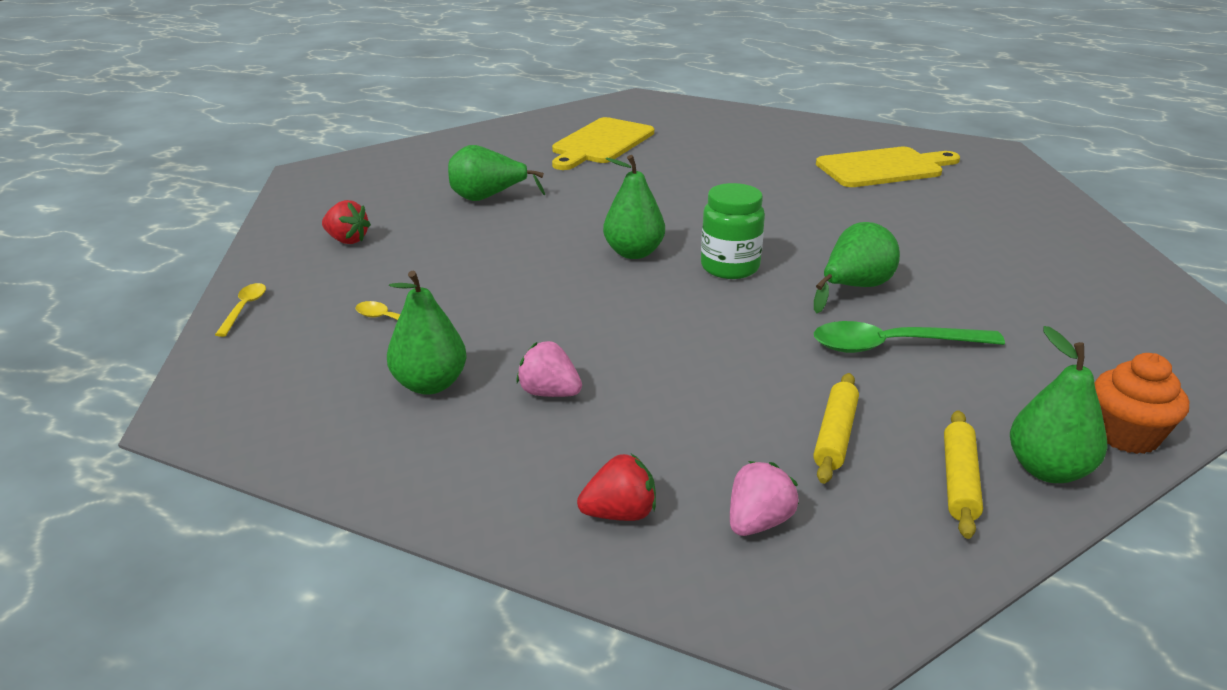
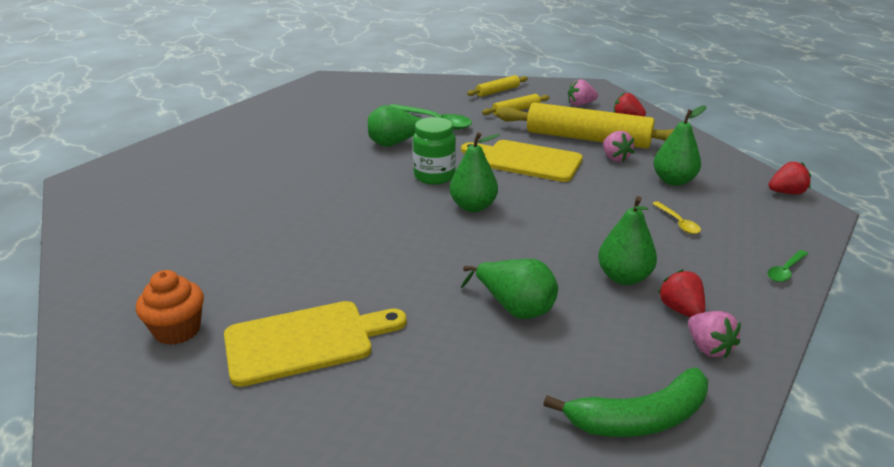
camera: 140 degrees left, 0 degrees up
yellow spoon [215,283,266,337] -> green spoon [767,250,808,282]
yellow cutting board [816,147,960,187] -> yellow cutting board moved to [461,140,583,182]
green pear [1010,326,1108,483] -> green pear moved to [598,196,657,285]
orange cupcake [1094,353,1189,454] -> orange cupcake moved to [136,270,204,345]
none -> yellow rolling pin [496,102,674,149]
none -> green banana [543,367,708,437]
none -> pink strawberry [688,311,741,358]
none -> red strawberry [769,162,811,194]

